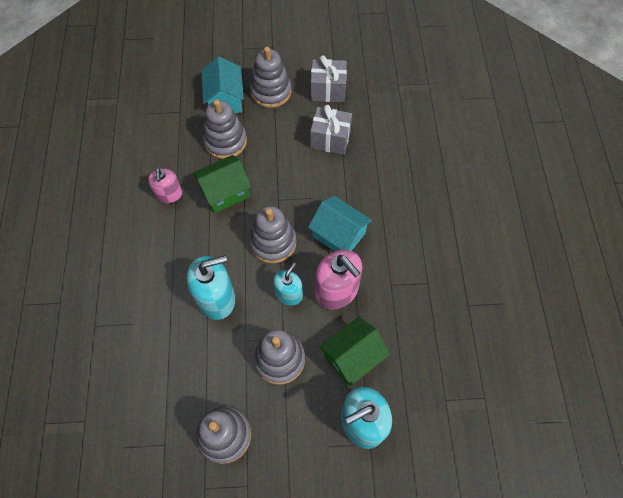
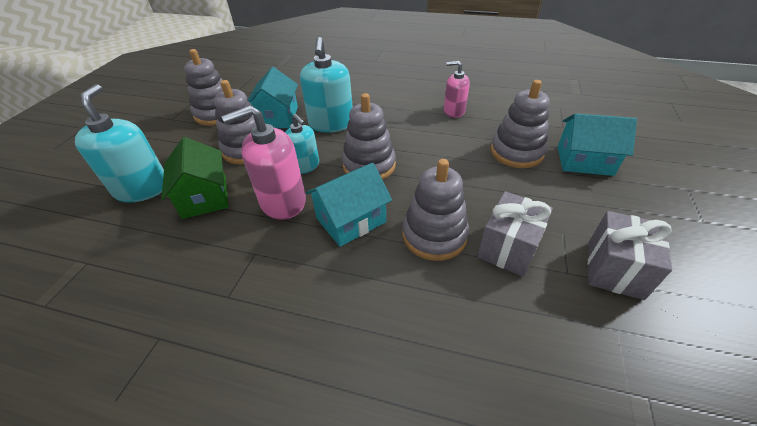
camera: 110 degrees right, 20 degrees down
green house [192,155,252,214] -> none
grey stacking toy [250,47,291,108] -> grey stacking toy moved to [402,159,469,261]
none -> turquoise house [247,67,298,128]

